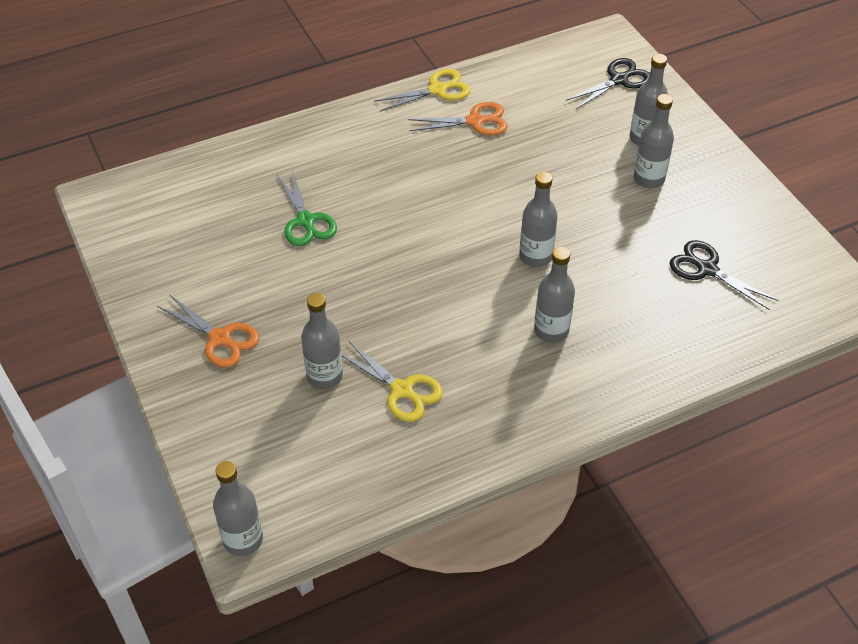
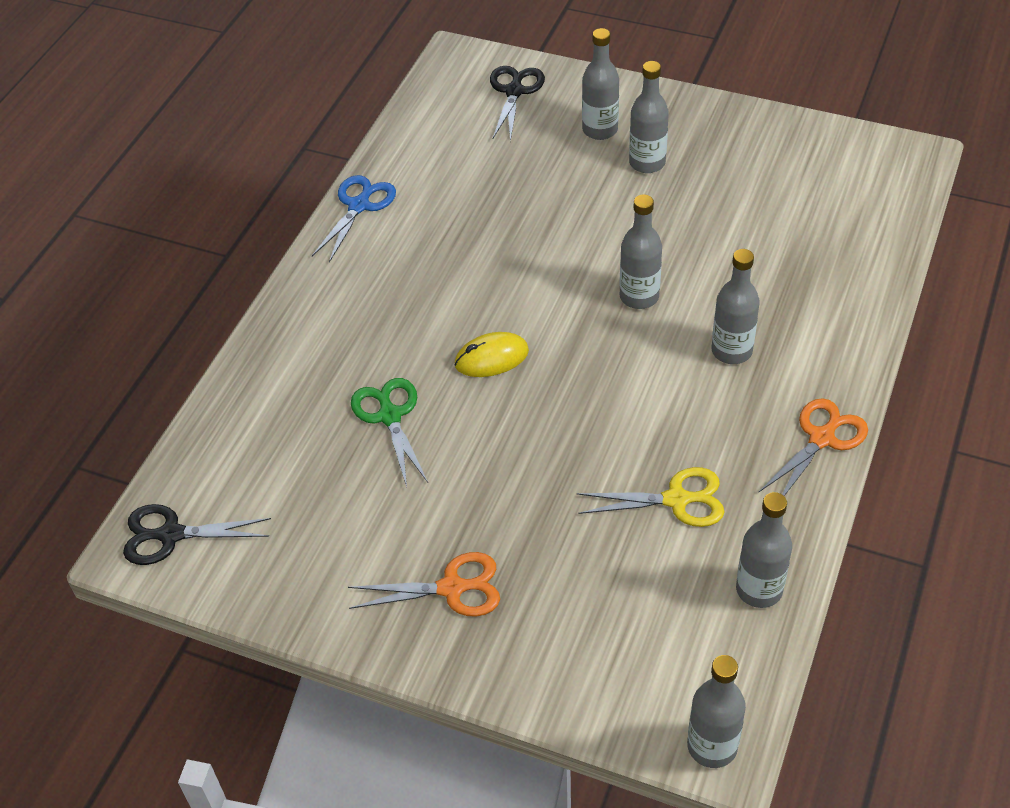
camera: 40 degrees left, 0 degrees up
green scissors [277,171,337,246] -> green scissors turned 135 degrees counterclockwise [351,378,428,487]
grey bottle [301,293,343,389] -> grey bottle moved to [736,492,792,608]
yellow scissors [374,69,471,111] -> blue scissors [312,175,396,262]
orange scissors [408,102,508,136] -> orange scissors moved to [759,398,868,496]
black scissors [669,240,778,310] -> black scissors moved to [123,504,271,565]
none -> yellow mouse [455,332,529,377]

